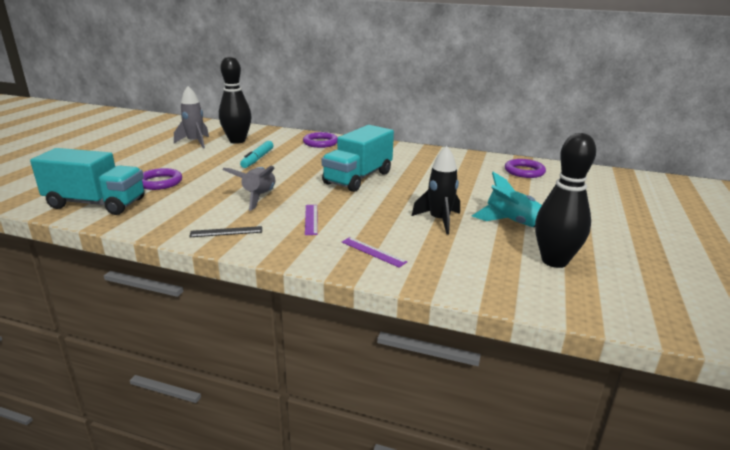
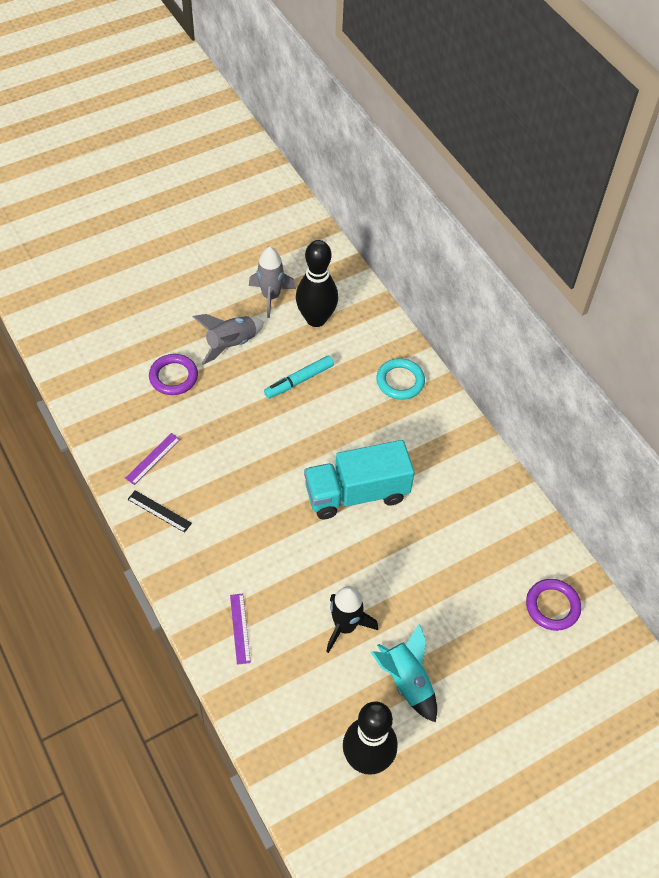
camera: 40 degrees right, 30 degrees up
turquoise truck [30,148,144,215] -> none
grey rocket [223,165,275,211] -> grey rocket moved to [193,314,264,365]
purple ring [303,132,338,148] -> turquoise ring [376,358,425,400]
purple ruler [305,205,318,235] -> purple ruler moved to [125,433,180,485]

